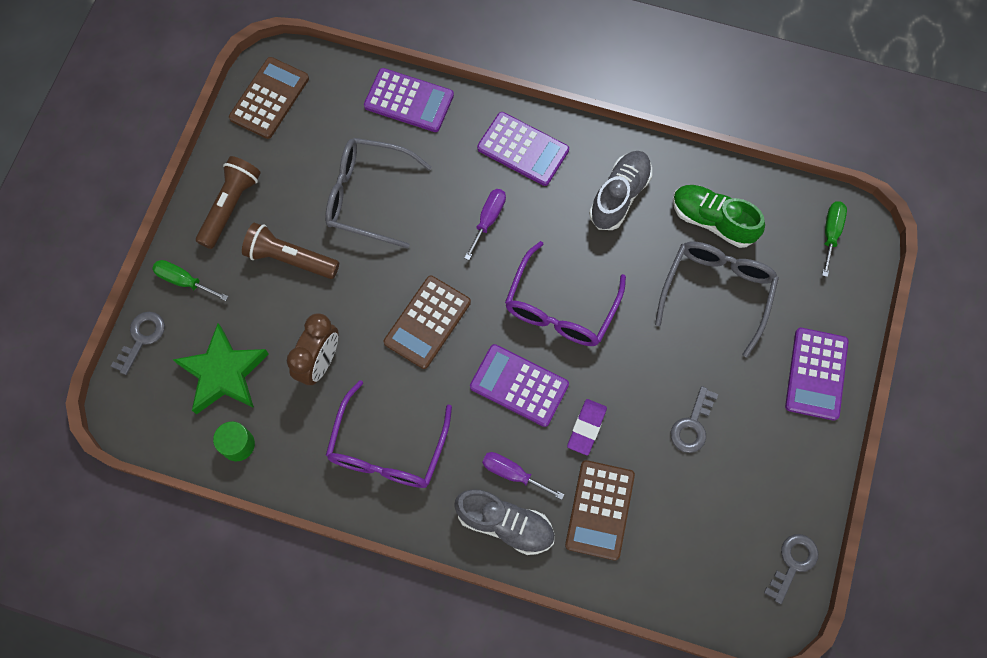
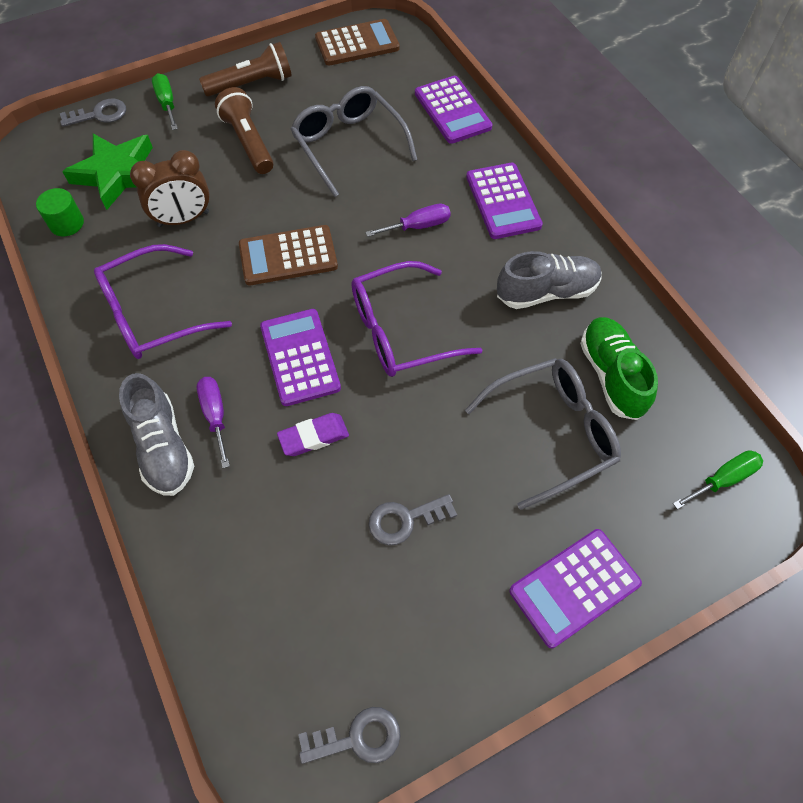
camera: 45 degrees right, 10 degrees down
brown calculator [565,460,635,561] -> none

